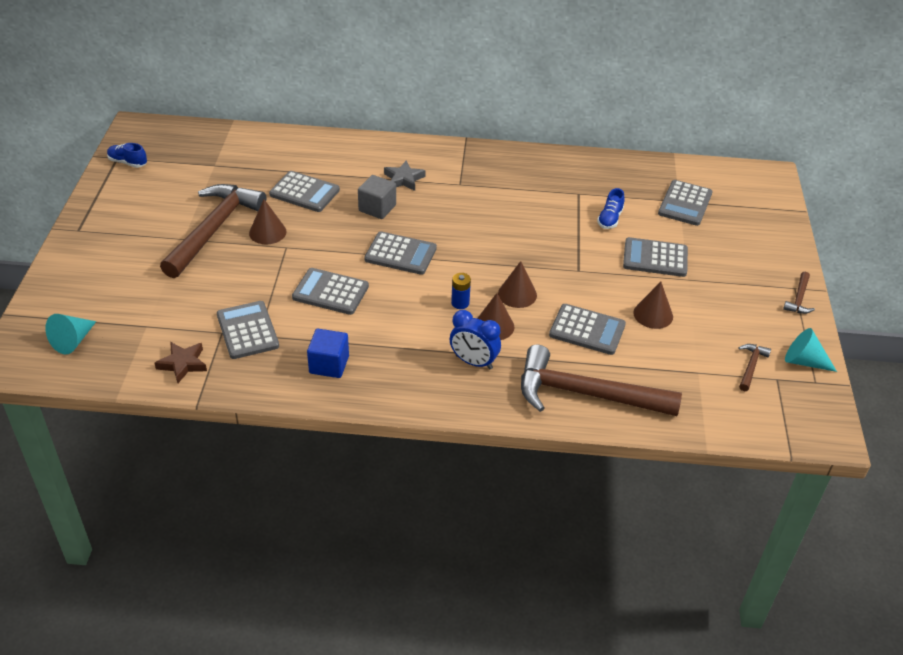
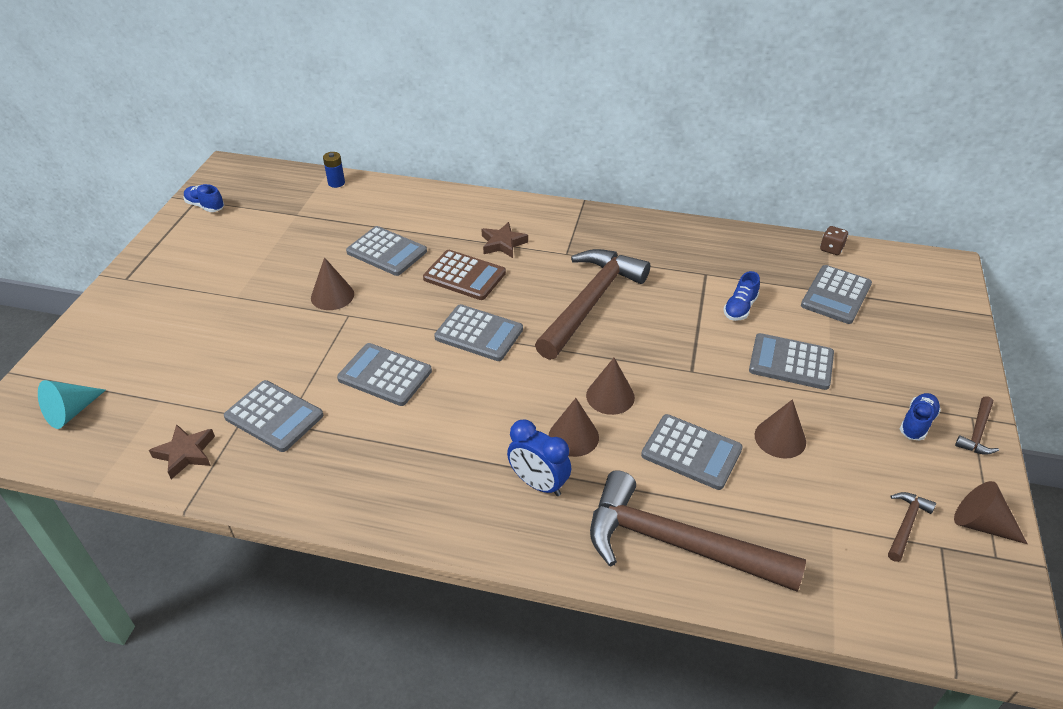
camera: 10 degrees right, 0 degrees up
brown hammer [160,184,266,278] -> brown hammer moved to [535,249,650,360]
grey calculator [217,301,279,359] -> grey calculator turned 135 degrees clockwise [224,380,323,452]
blue cube [307,329,349,378] -> none
grey cube [358,175,396,219] -> brown calculator [423,250,506,300]
grey star [384,161,426,191] -> brown star [481,222,528,258]
blue battery [451,273,471,309] -> blue battery moved to [323,152,345,188]
turquoise cone [785,328,837,372] -> brown cone [954,481,1027,544]
none -> brown dice [820,226,848,255]
none -> blue shoe [900,393,941,441]

